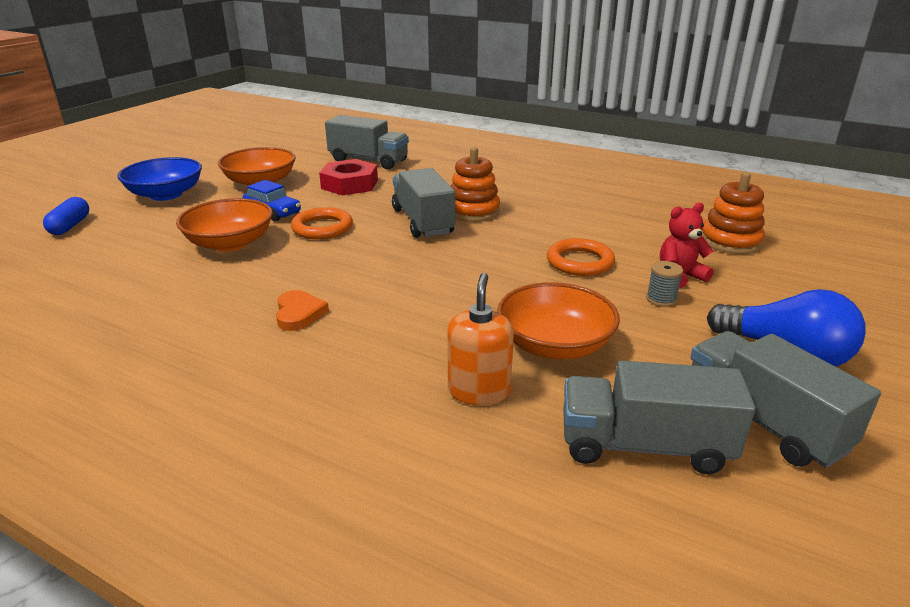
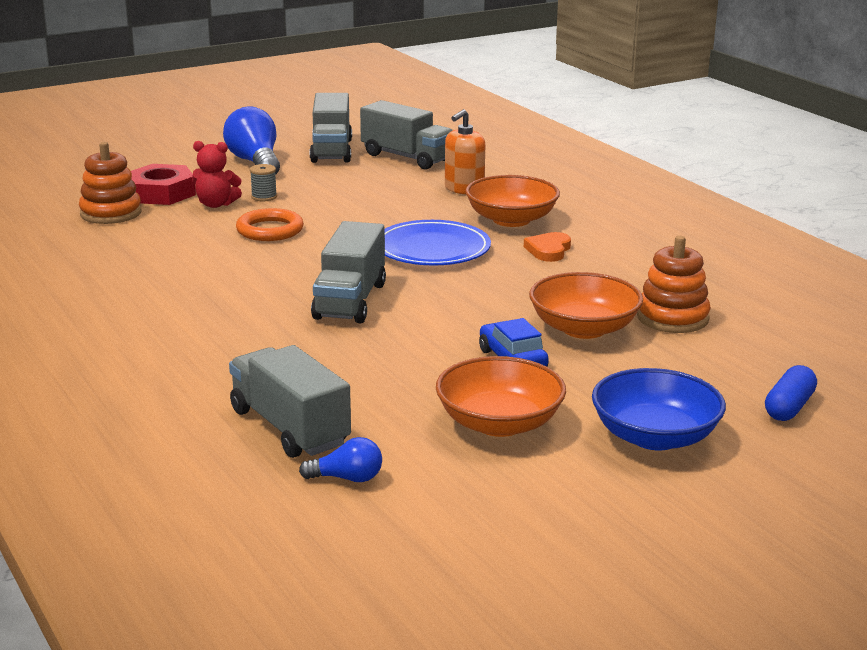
camera: 150 degrees left, 5 degrees down
orange ring [291,207,353,239] -> none
red nut [319,159,378,195] -> red nut moved to [131,164,196,205]
orange stacking toy [451,147,500,222] -> orange stacking toy moved to [637,236,711,333]
orange bowl [497,282,620,359] -> orange bowl moved to [465,175,560,227]
none -> blue light bulb [299,437,382,482]
none -> blue plate [385,220,491,265]

